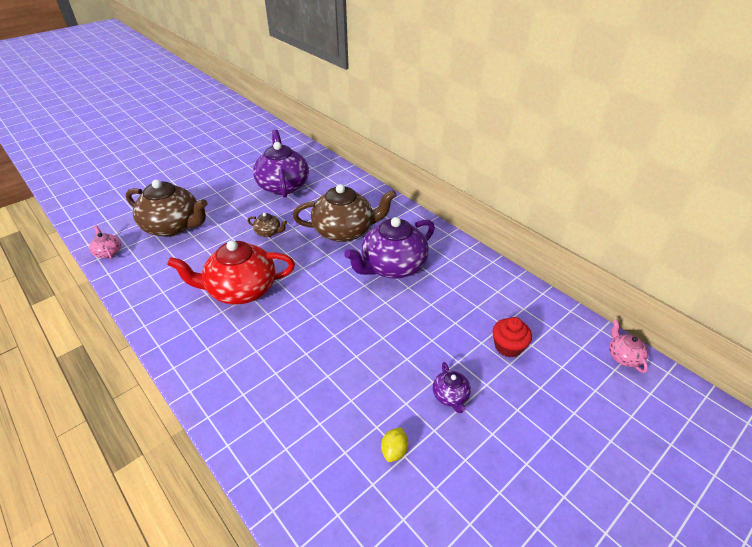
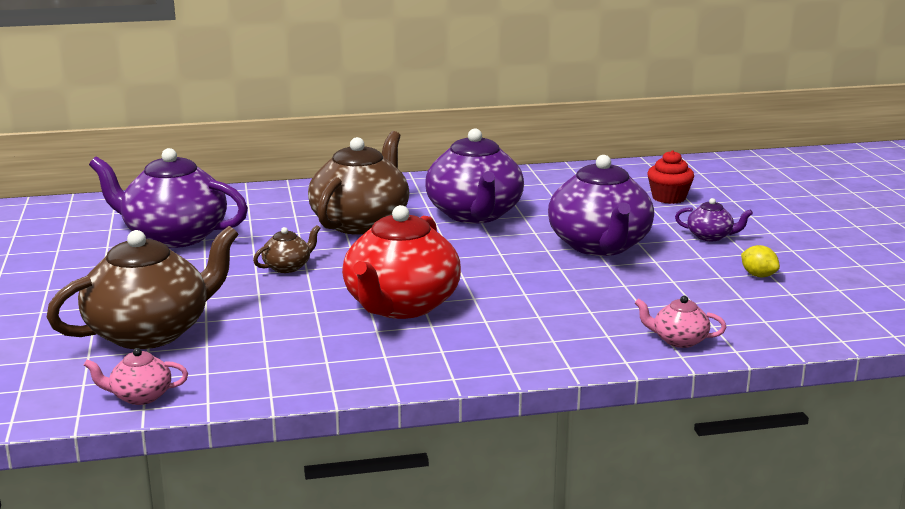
camera: 60 degrees left, 20 degrees down
pink teapot [609,320,648,373] -> pink teapot moved to [635,296,726,348]
none -> purple teapot [548,155,654,256]

